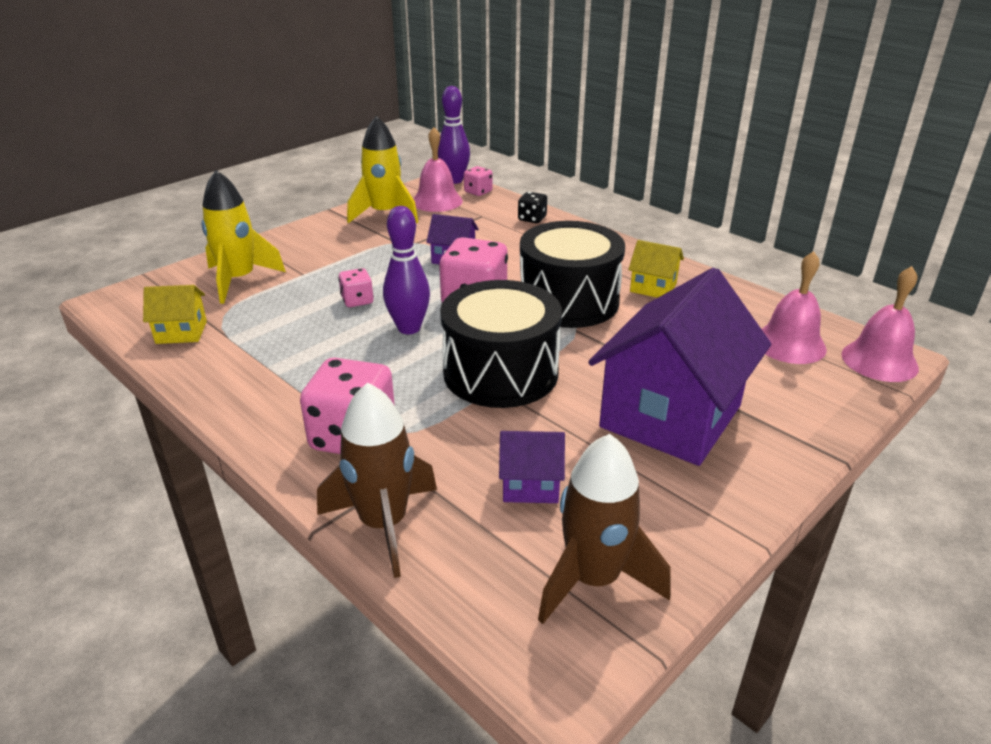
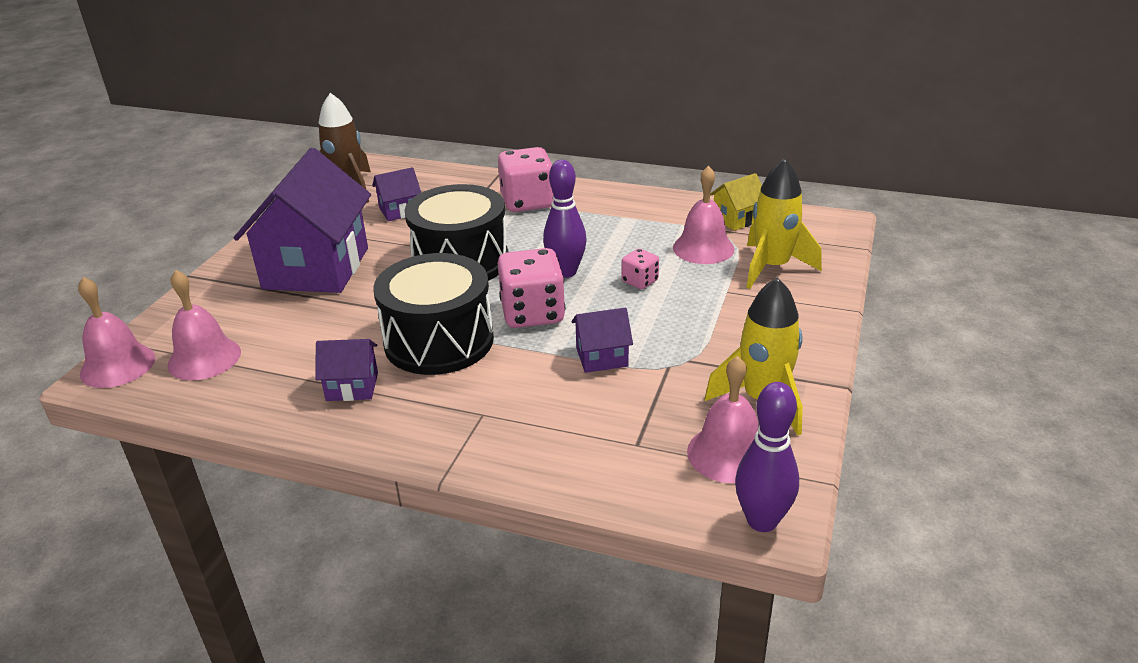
camera: 155 degrees right, 0 degrees up
brown rocket [317,382,437,578] -> none
pink dice [464,166,493,196] -> none
black dice [518,192,547,223] -> none
yellow house [628,240,684,298] -> purple house [315,339,378,401]
none -> pink bell [673,166,735,264]

